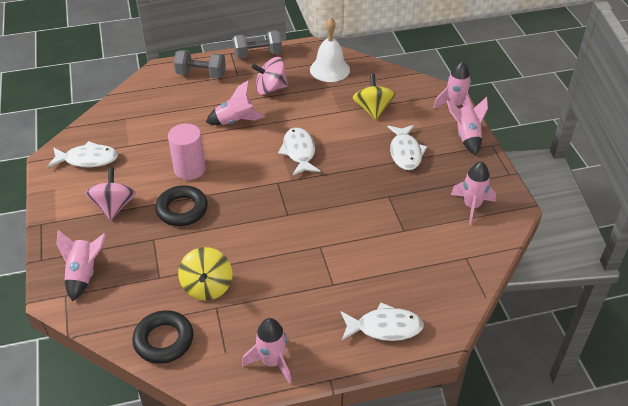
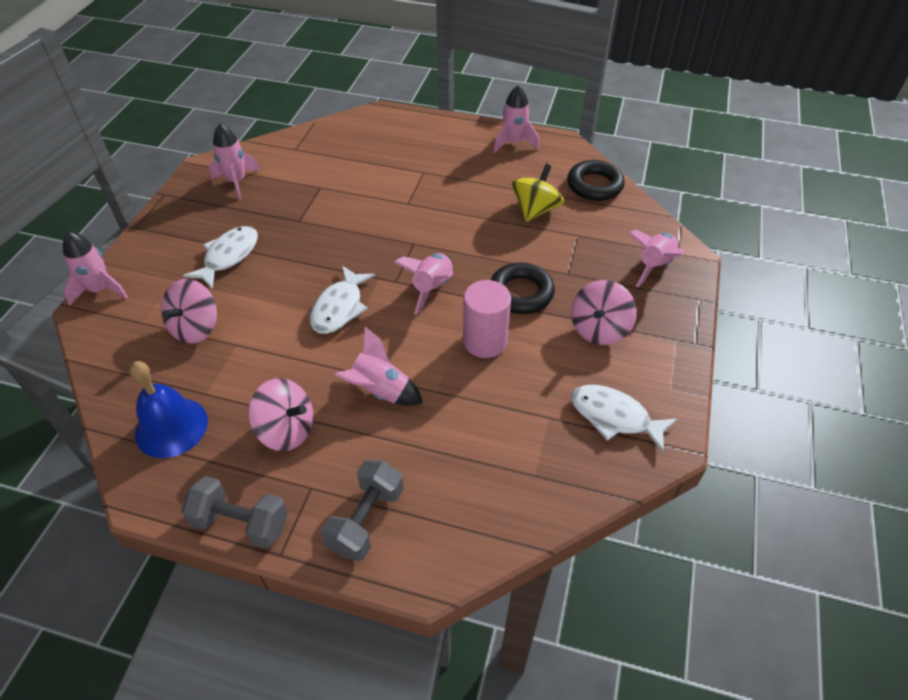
camera: 150 degrees left, 5 degrees up
grey dumbbell [174,50,226,78] -> grey dumbbell turned 75 degrees clockwise [321,460,403,561]
white bell [310,18,350,82] -> blue bell [130,361,208,458]
white fish [340,302,424,341] -> none
yellow spinning top [353,74,396,120] -> pink spinning top [161,279,217,344]
pink rocket [447,97,488,155] -> pink rocket moved to [394,253,453,315]

